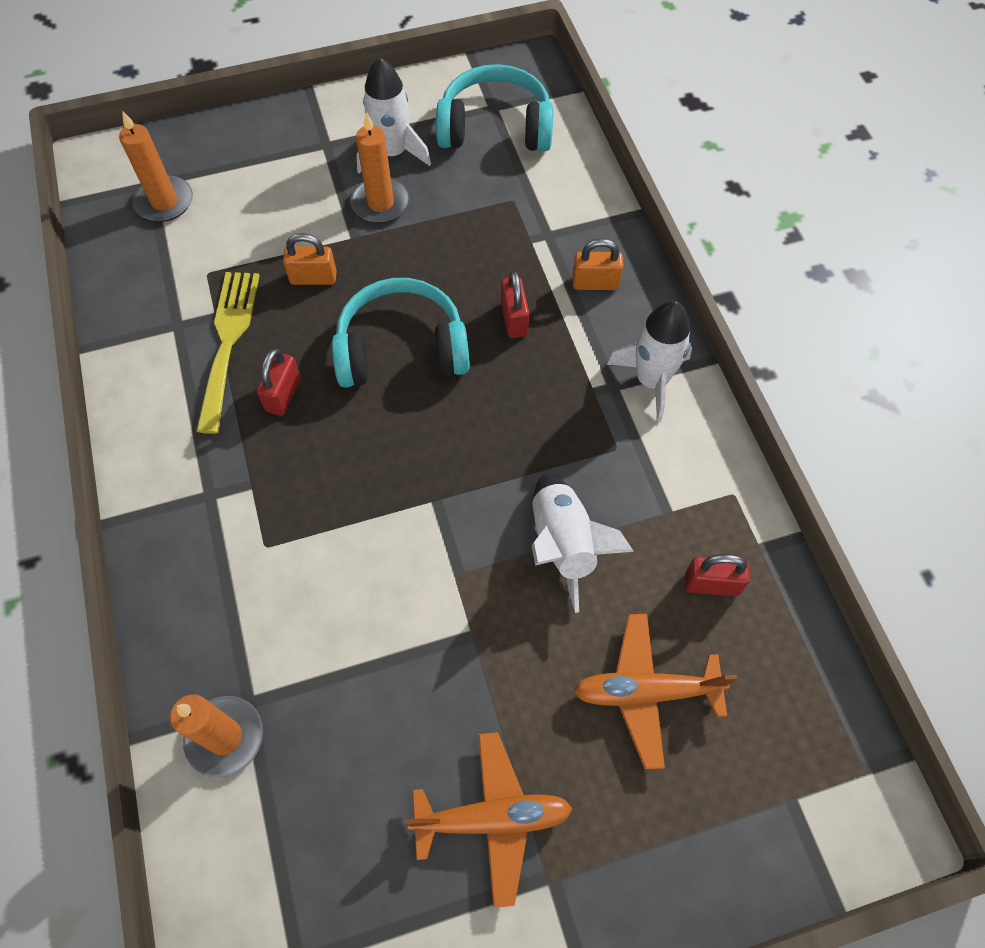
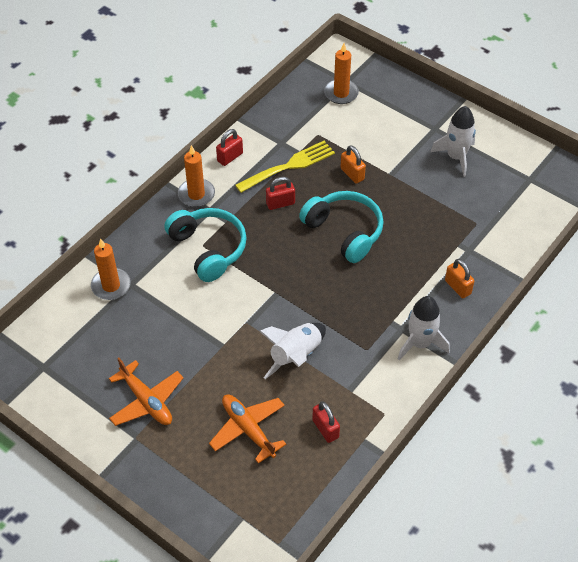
camera: 55 degrees right, 10 degrees down
orange candle [350,112,410,223] -> orange candle moved to [178,145,215,207]
turquoise headphones [436,64,553,151] -> turquoise headphones moved to [164,208,247,282]
red padlock [501,270,529,338] -> red padlock moved to [216,129,243,166]

